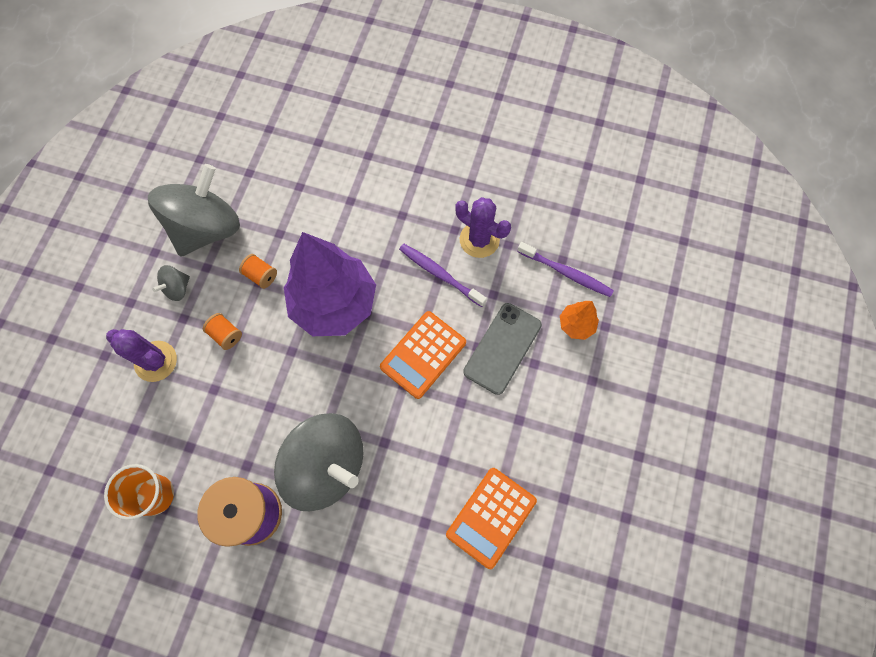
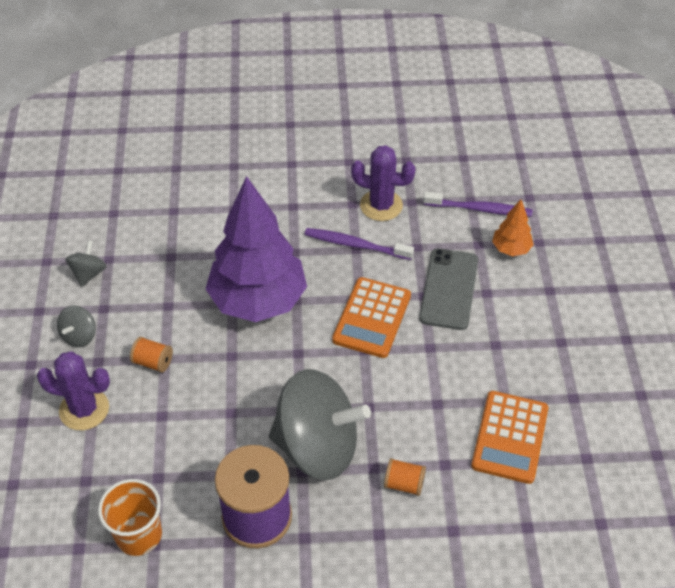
camera: 20 degrees left, 20 degrees down
grey spinning top [148,164,240,256] -> grey spinning top [65,240,107,287], size x0.42
orange spool [239,254,277,289] -> orange spool moved to [384,458,426,496]

